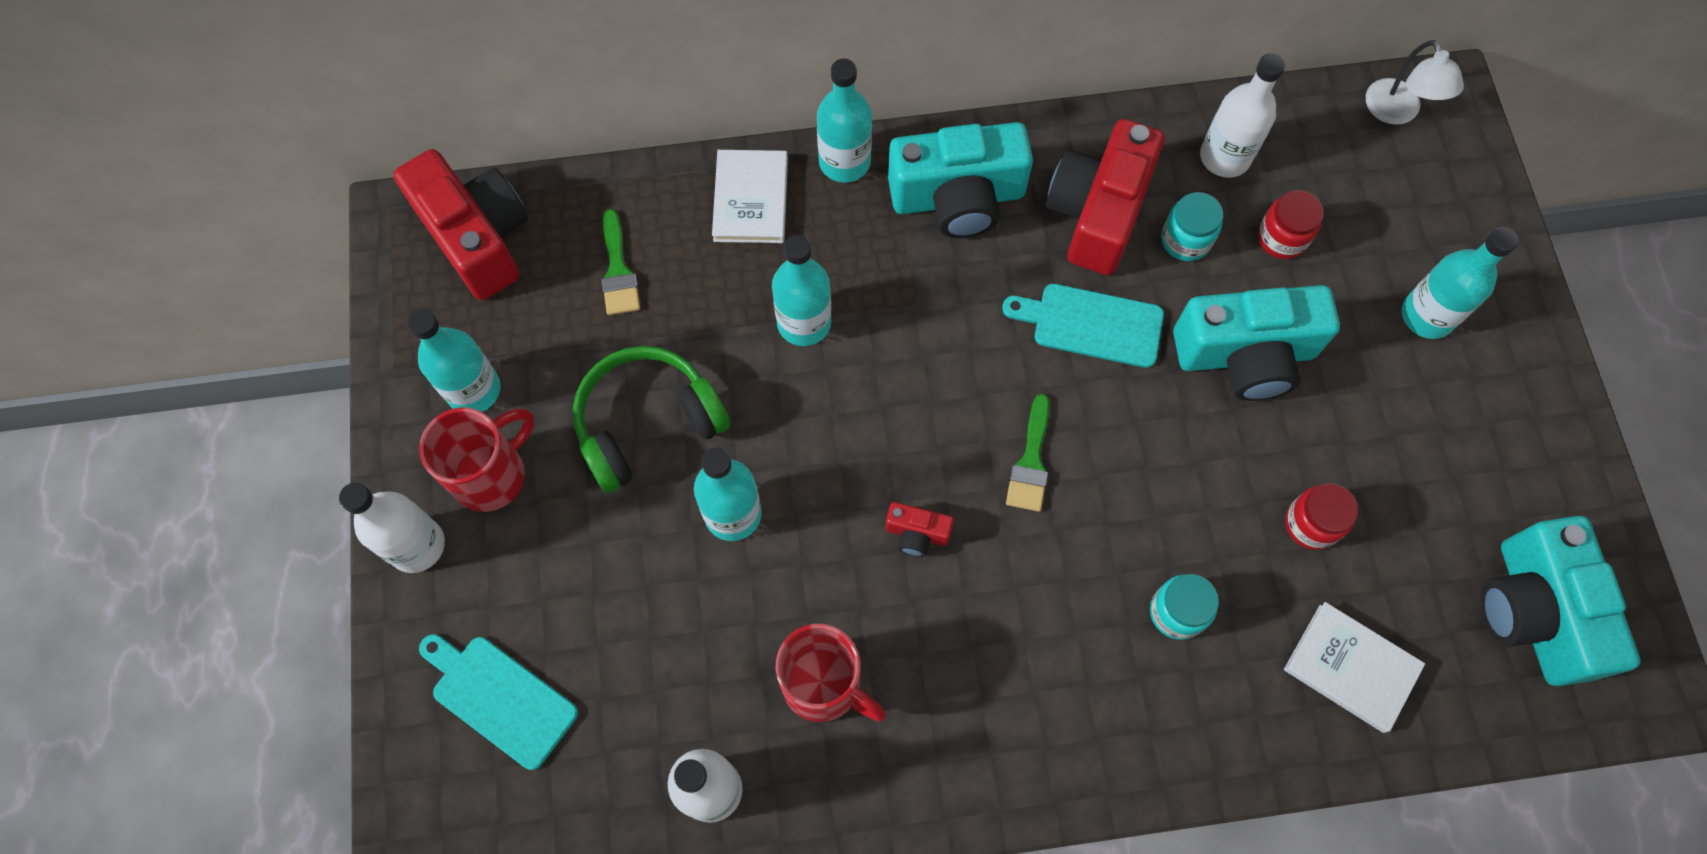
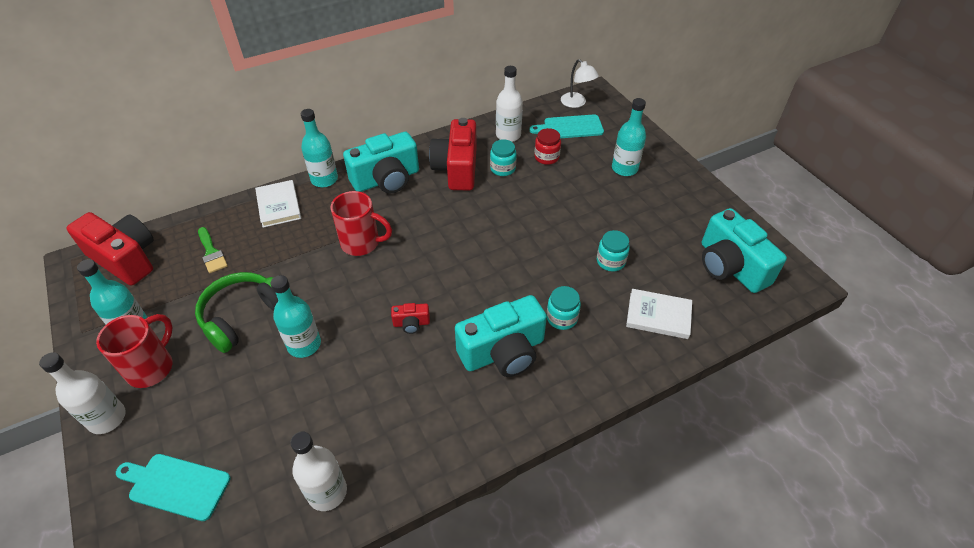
camera: 20 degrees left, 20 degrees down
turquoise bottle [772,235,831,346] -> none
red mug [775,624,886,722] -> red mug moved to [330,191,392,256]
turquoise cutting board [1002,284,1164,368] -> turquoise cutting board moved to [530,114,604,138]
green brush [1006,394,1050,512] -> none
turquoise camera [1173,285,1340,401] -> turquoise camera moved to [455,295,547,377]
red jar [1285,483,1358,550] -> turquoise jar [597,230,630,271]

